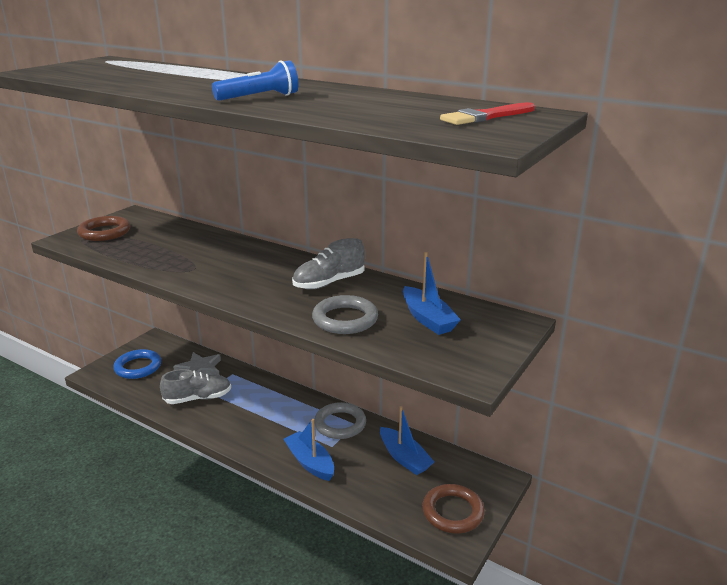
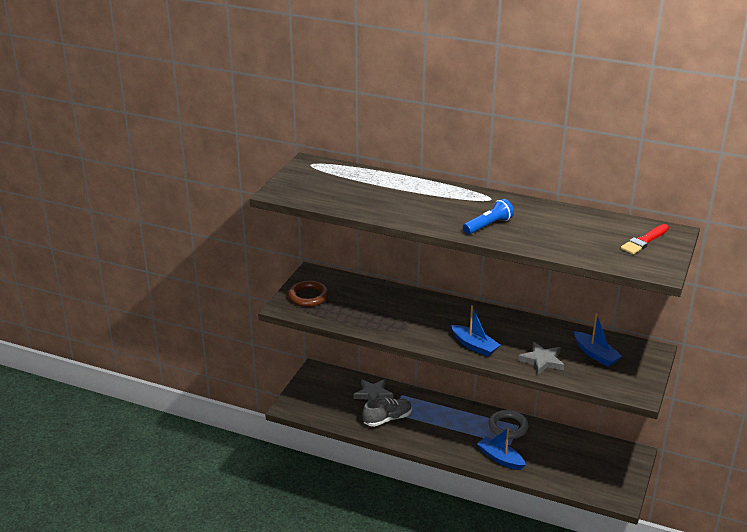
camera: 10 degrees left, 5 degrees up
blue ring [113,349,161,379] -> none
grey shoe [292,238,365,290] -> none
grey ring [312,295,378,334] -> grey star [518,342,564,375]
blue boat [380,406,434,475] -> blue boat moved to [451,305,500,357]
brown ring [422,484,485,533] -> none

